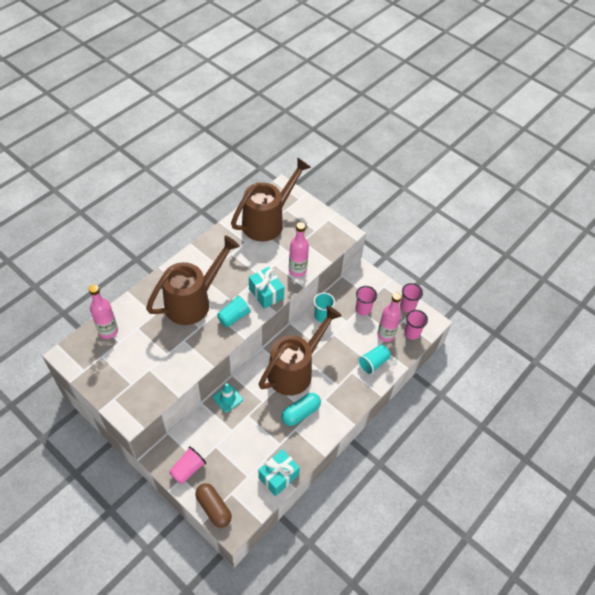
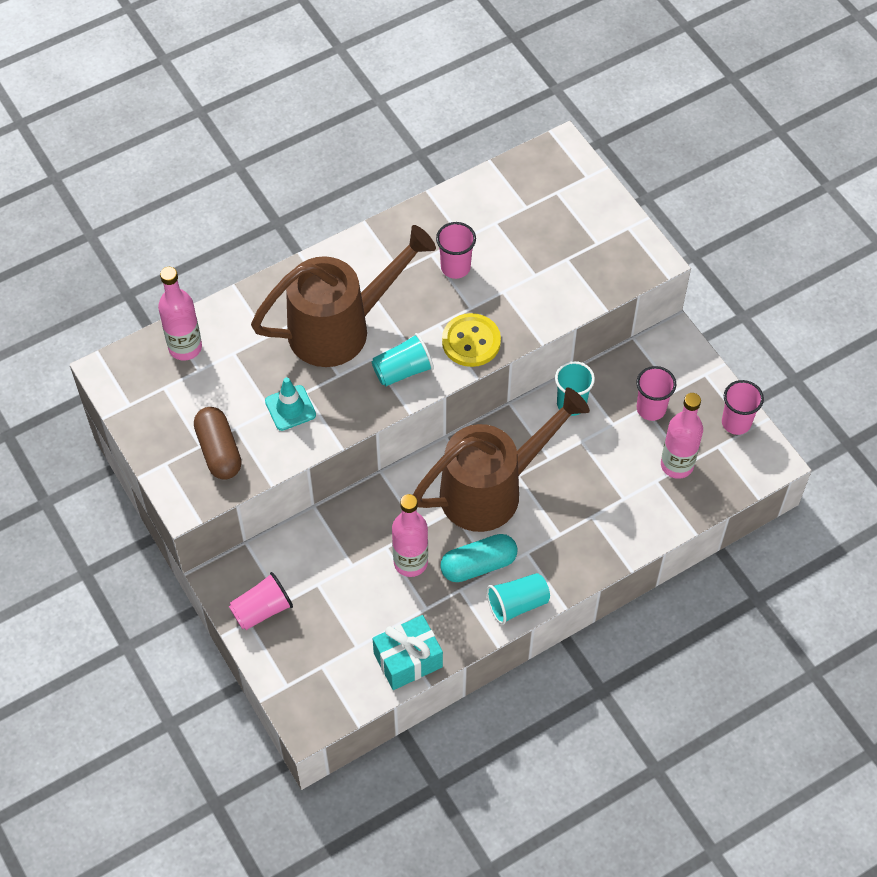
camera: 20 degrees right, 5 degrees up
brown capsule [195,483,232,528] -> brown capsule moved to [194,407,242,480]
turquoise traffic cone [213,383,243,412] -> turquoise traffic cone moved to [265,377,316,431]
brown watering can [231,157,311,241] -> none
turquoise gift [249,267,284,309] -> yellow button [442,313,501,367]
pink bottle [289,222,309,277] -> pink bottle moved to [392,494,428,577]
turquoise cup [358,345,390,375] -> turquoise cup moved to [486,573,550,625]
pink cup [404,310,428,340] -> pink cup moved to [436,222,476,279]

